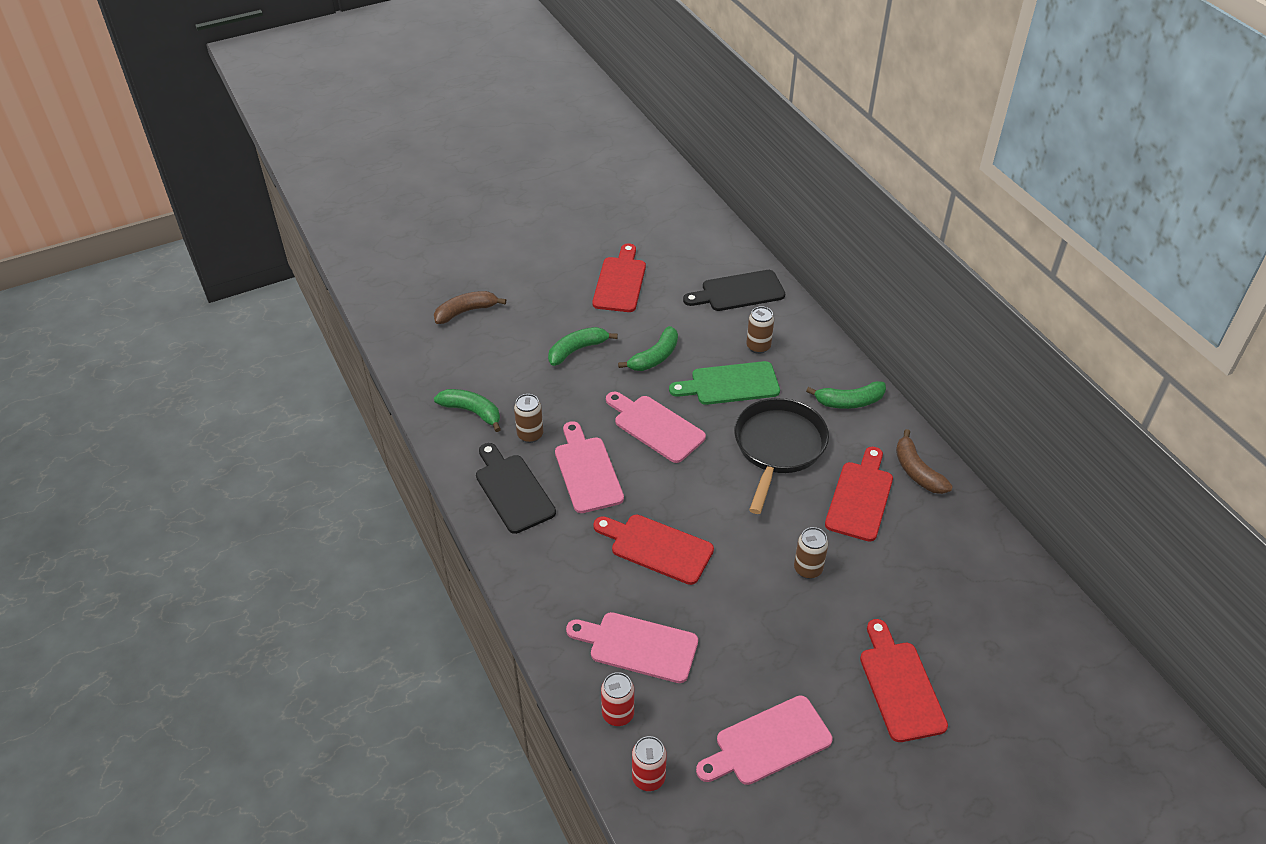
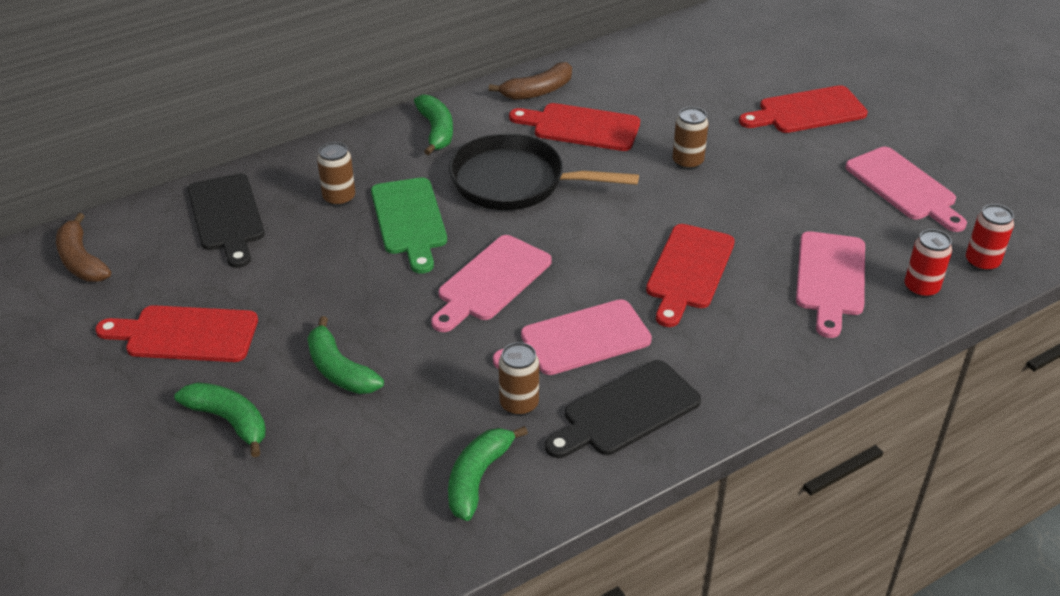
camera: 95 degrees left, 5 degrees down
brown banana [434,291,506,324] -> brown banana moved to [56,213,111,282]
green banana [618,326,678,371] -> green banana moved to [174,382,266,457]

